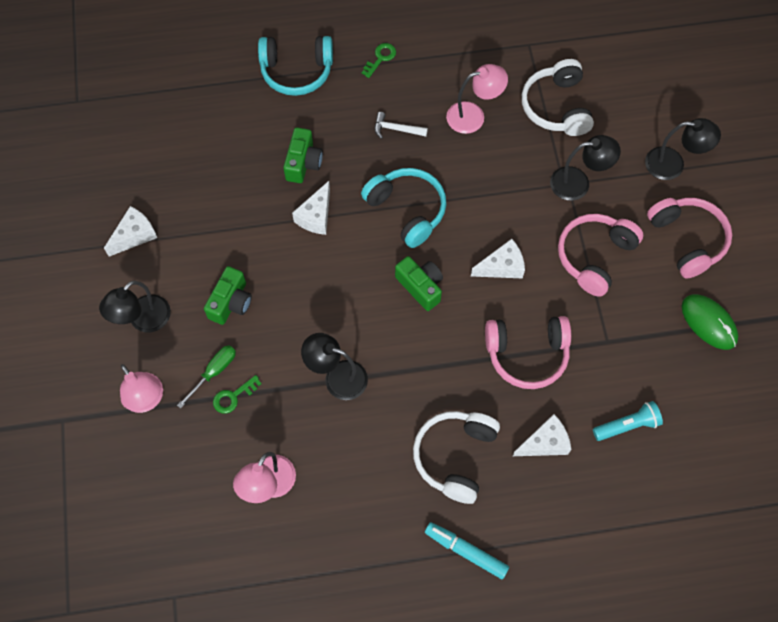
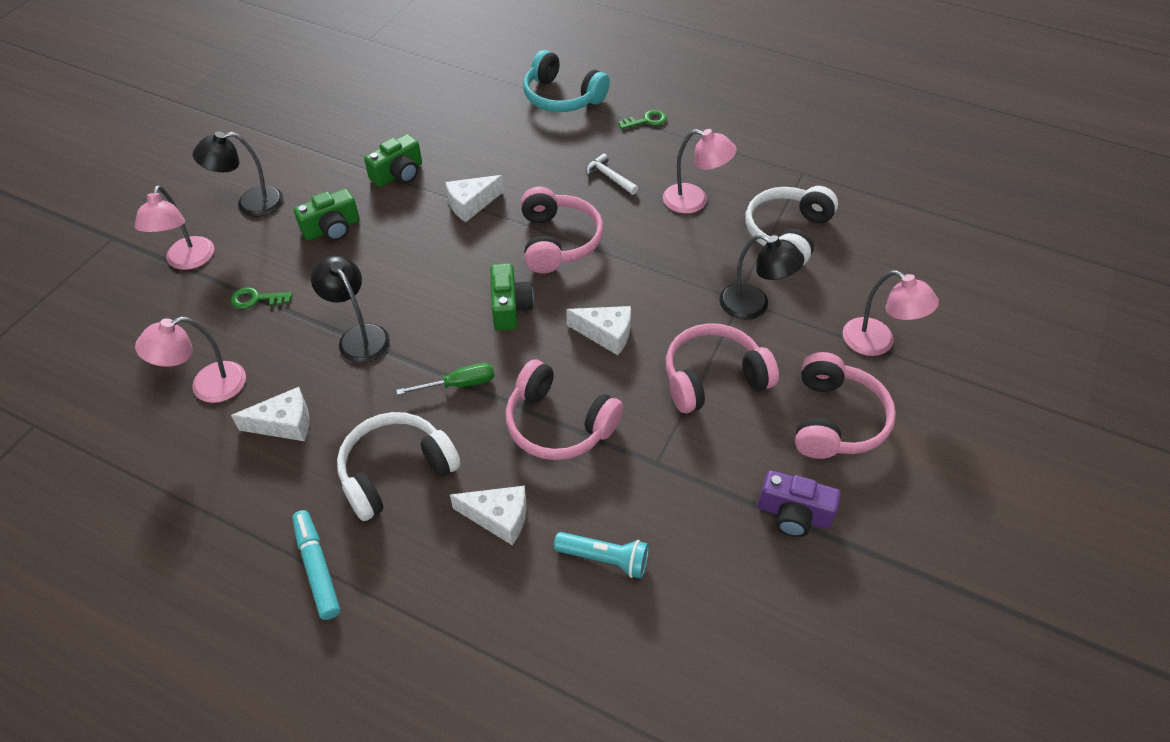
camera: 35 degrees right, 15 degrees down
white cheese [104,206,157,256] -> white cheese moved to [231,387,309,441]
green screwdriver [177,345,236,409] -> green screwdriver moved to [396,363,494,395]
green camera [283,127,323,183] -> green camera moved to [364,134,422,187]
turquoise headphones [361,168,446,248] -> pink headphones [521,187,603,273]
black lamp [645,118,721,180] -> pink lamp [843,270,939,356]
green mouse [682,294,738,350] -> purple camera [758,470,841,537]

